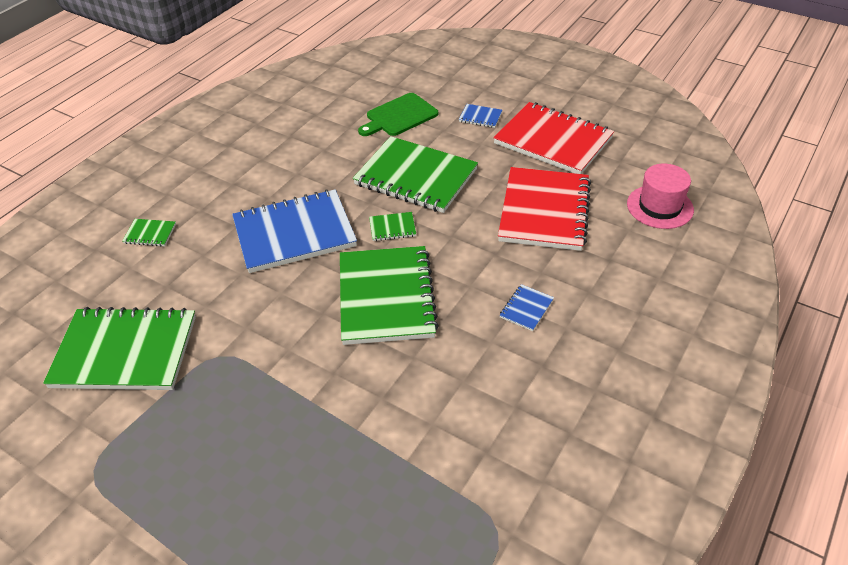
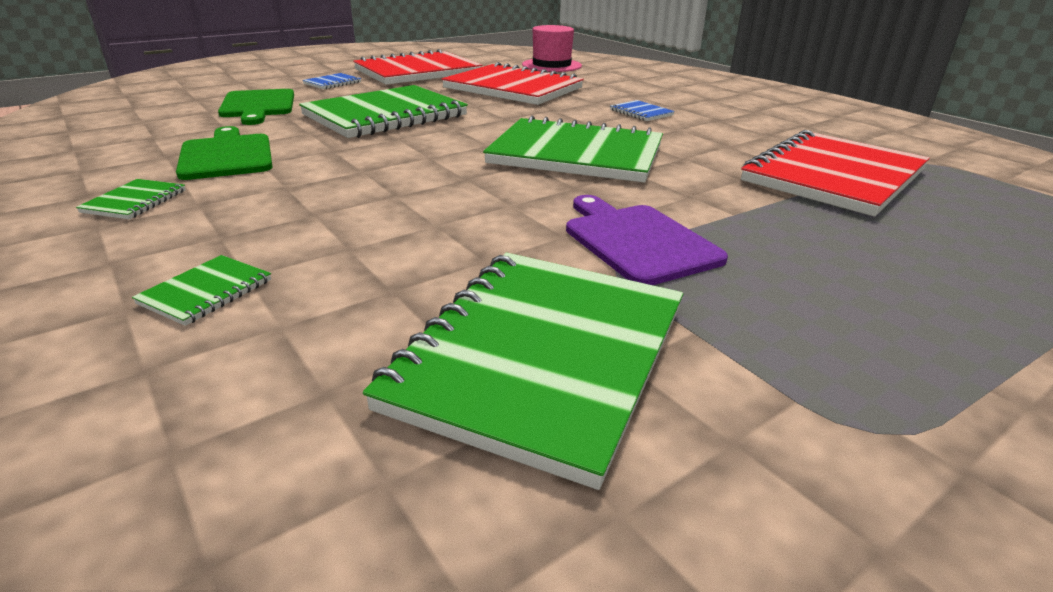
camera: 70 degrees left, 15 degrees down
blue notebook [232,189,357,273] -> none
green notebook [369,212,416,241] -> green notebook moved to [76,179,186,219]
none -> green cutting board [176,126,272,180]
none -> purple cutting board [566,195,728,285]
none -> red notebook [741,130,930,217]

